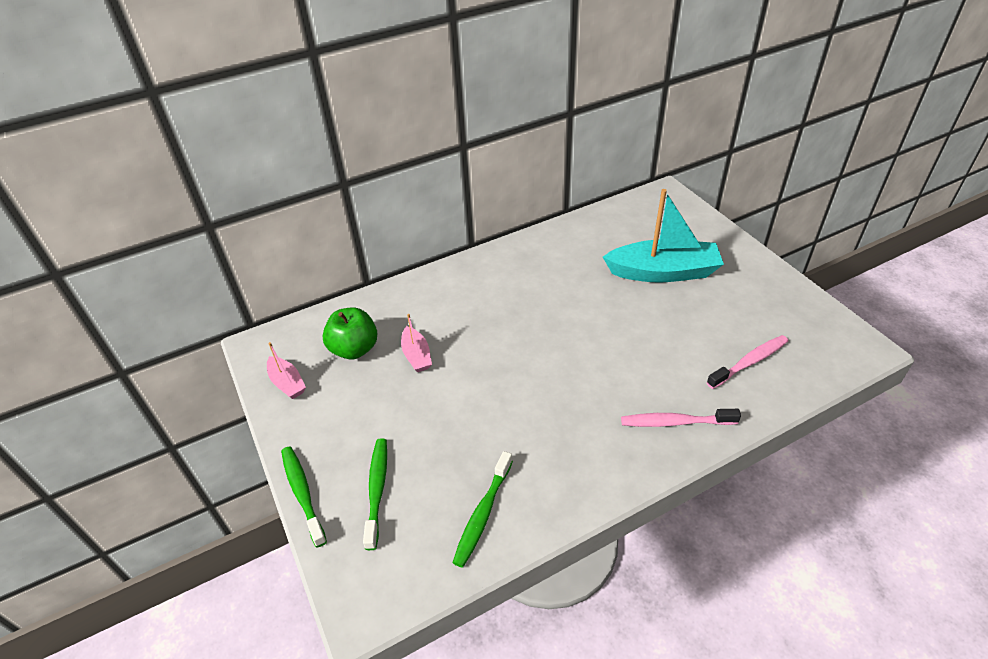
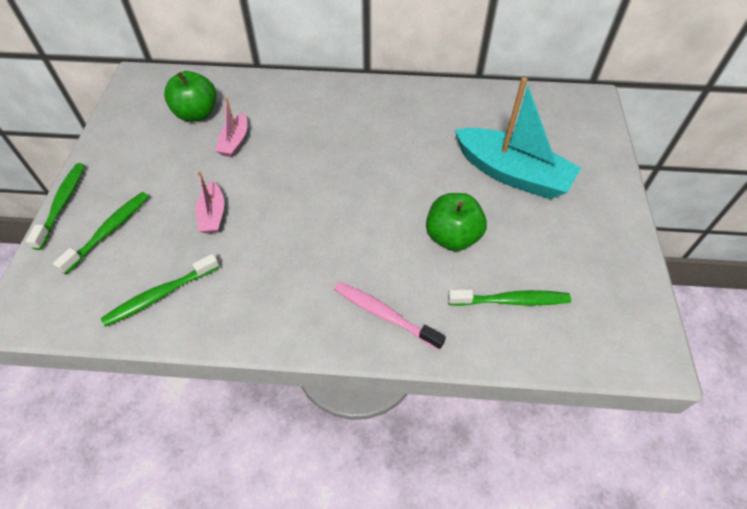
camera: 30 degrees right, 10 degrees up
pink boat [267,342,306,399] -> pink boat moved to [196,171,224,234]
pink toothbrush [707,335,788,389] -> green toothbrush [448,289,571,306]
none -> green apple [426,193,487,251]

